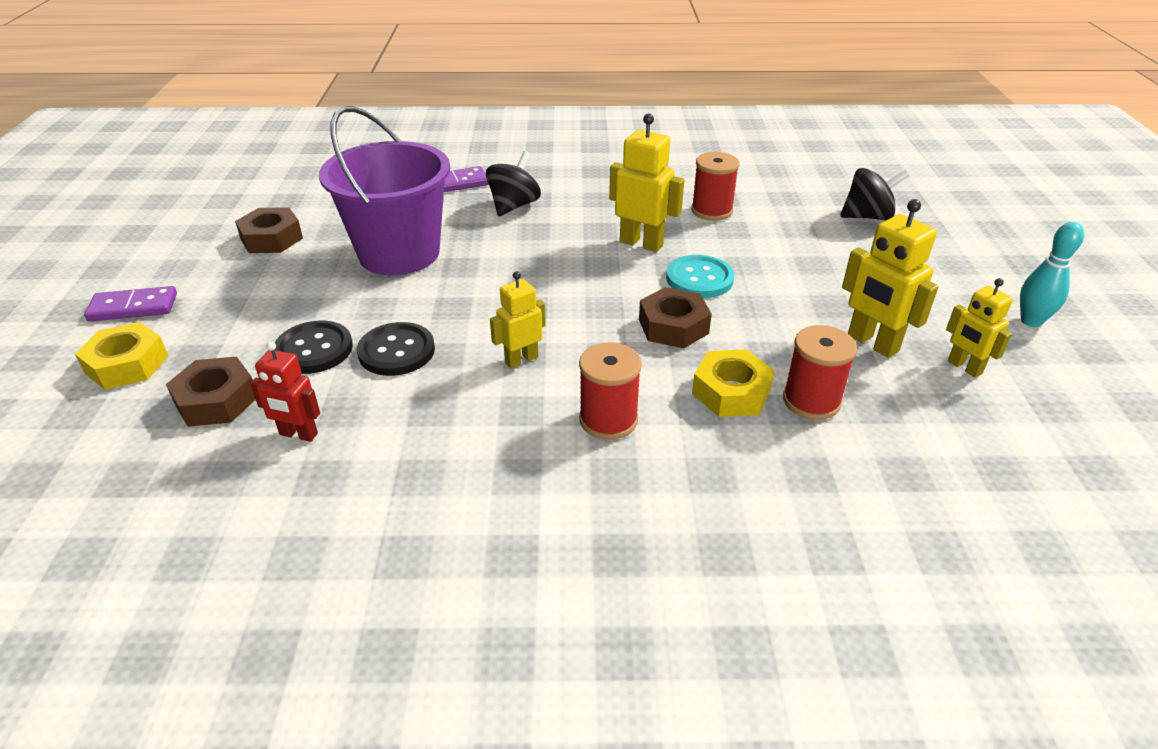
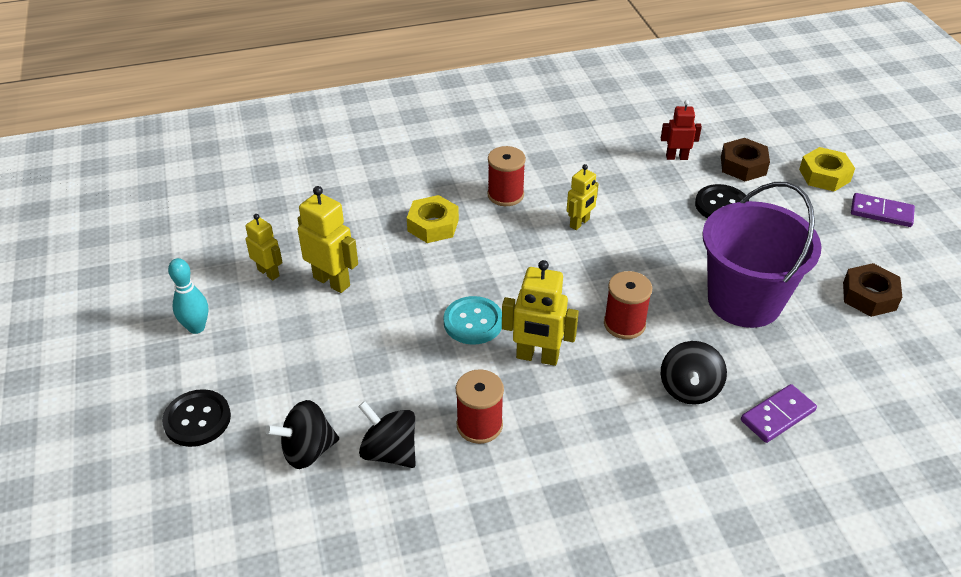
camera: 165 degrees right, 5 degrees up
purple domino [84,286,177,322] -> purple domino turned 45 degrees clockwise [851,193,915,227]
black button [357,322,435,376] -> black button moved to [162,389,231,447]
brown nut [639,287,712,348] -> none
red spool [783,325,857,420] -> red spool moved to [604,271,652,339]
none -> black spinning top [358,401,416,468]

